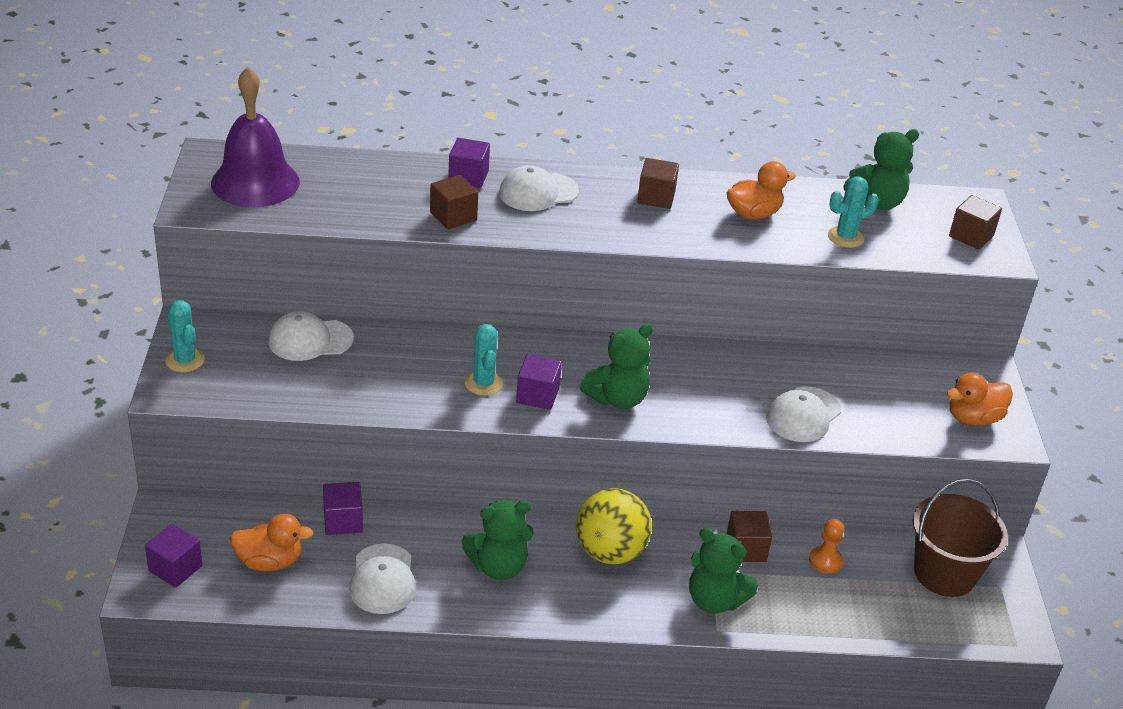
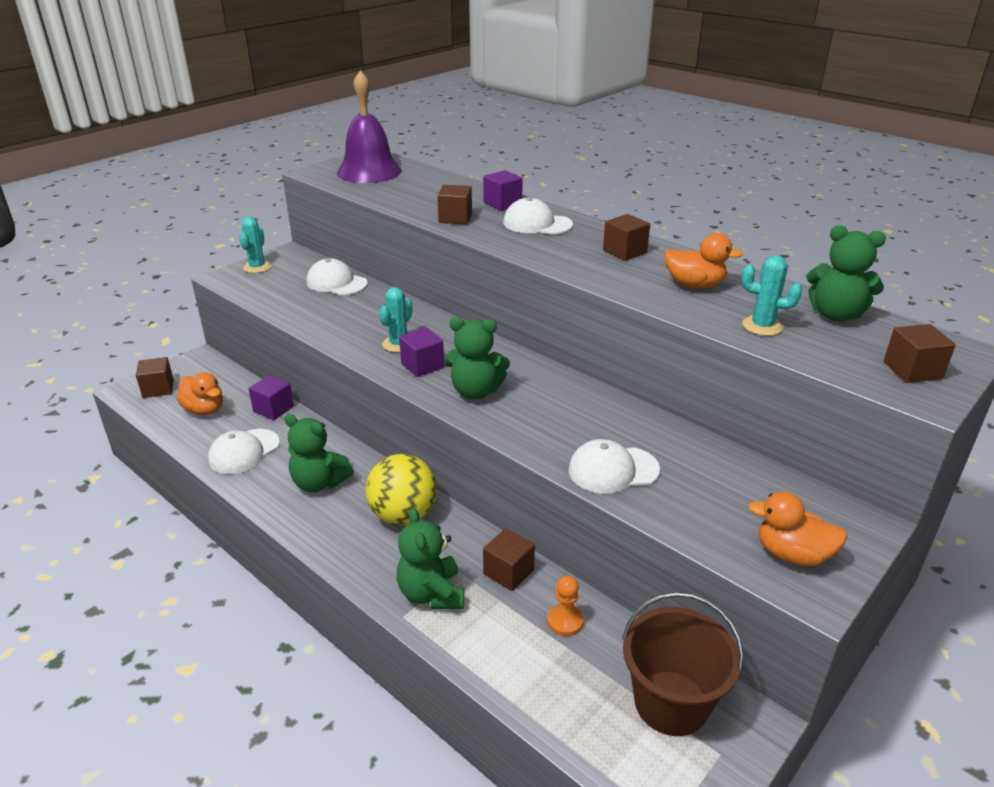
camera: 45 degrees right, 5 degrees down
purple cube [145,524,203,588] -> brown cube [136,357,174,398]

